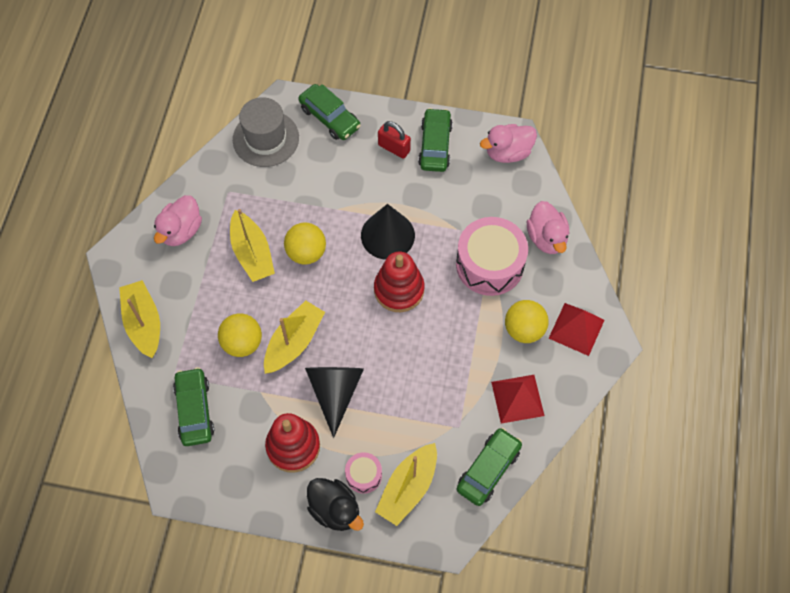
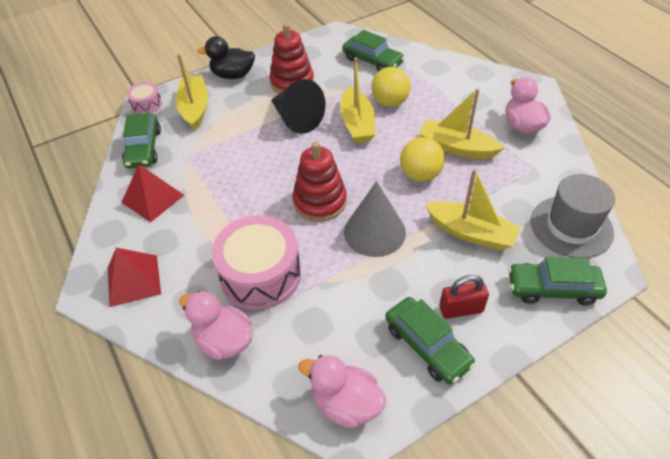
camera: 140 degrees right, 15 degrees down
yellow boat [119,280,160,358] -> yellow boat moved to [425,168,521,251]
pink drum [345,452,382,494] -> pink drum moved to [127,82,162,114]
black cone [361,204,415,260] -> grey cone [344,181,406,257]
pink duck [480,124,537,163] -> pink duck turned 90 degrees counterclockwise [298,355,386,428]
yellow ball [505,300,549,343] -> none

